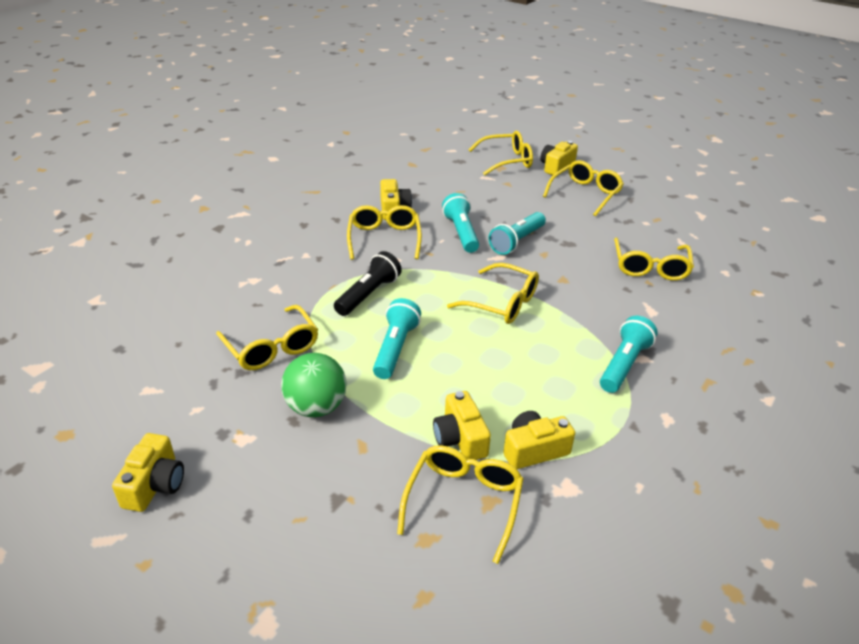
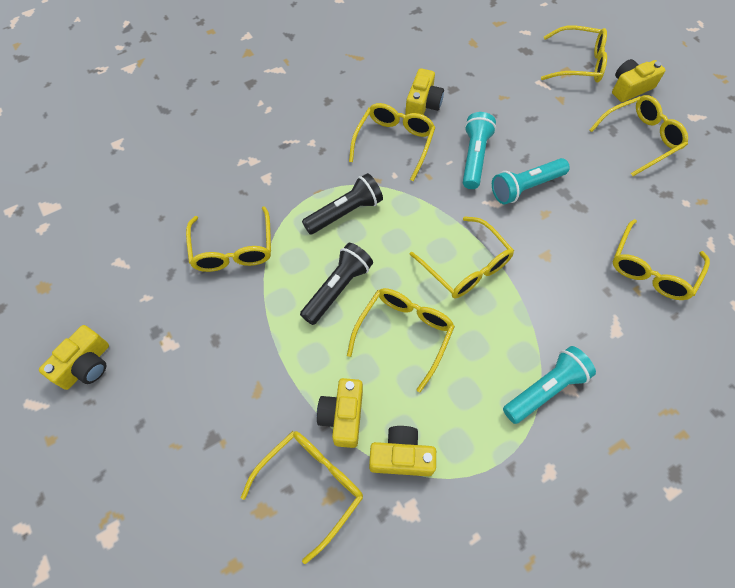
camera: 25 degrees right, 25 degrees up
green ball [281,353,347,417] -> none
turquoise flashlight [373,298,421,379] -> black flashlight [300,243,373,325]
none -> yellow glasses [347,288,455,392]

